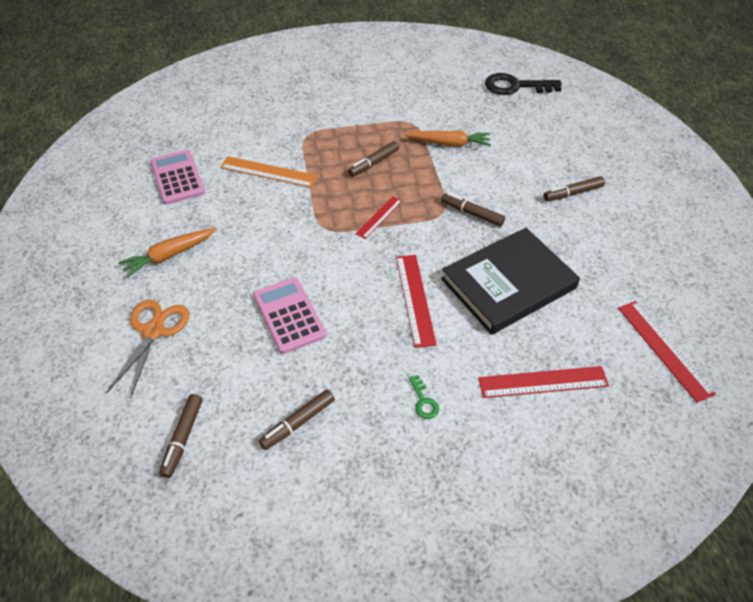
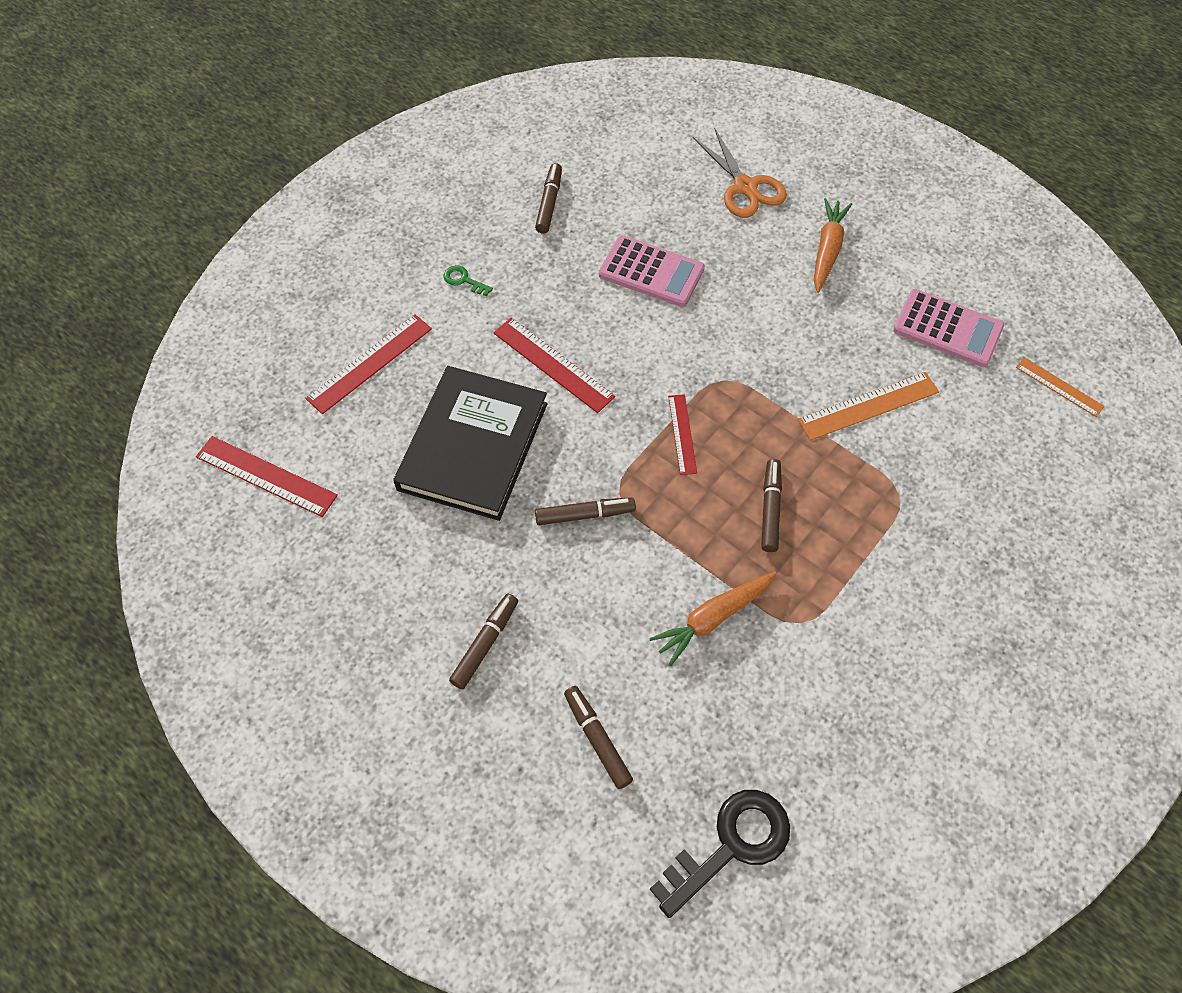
camera: 140 degrees right, 10 degrees up
brown marker [159,394,202,478] -> brown marker moved to [564,686,633,789]
none -> orange ruler [1016,357,1105,417]

